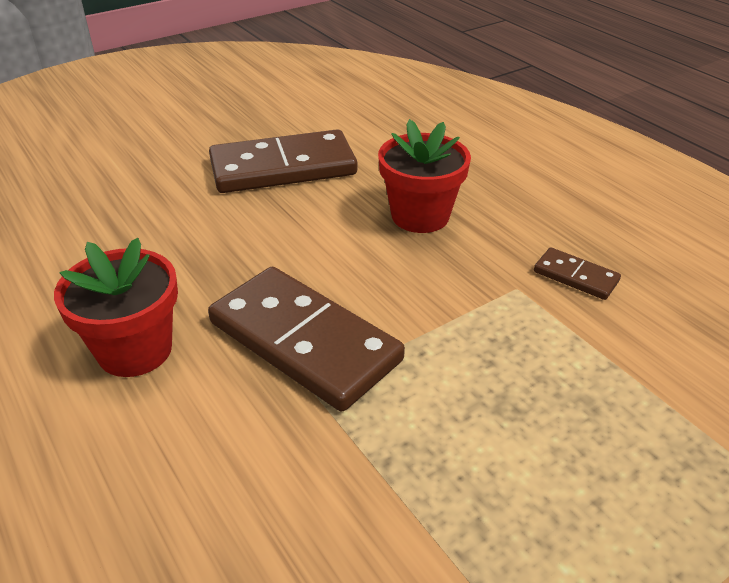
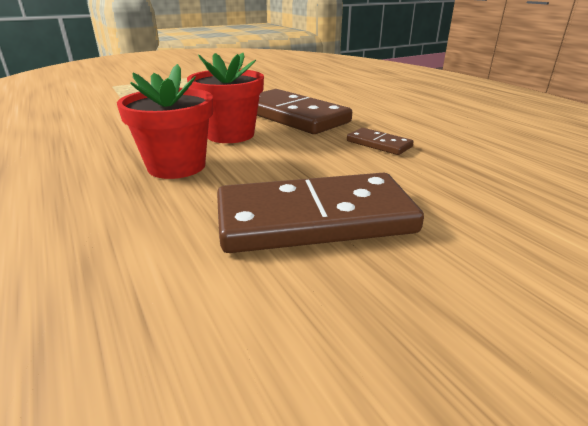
camera: 175 degrees left, 10 degrees down
red flower pot [54,238,178,377] -> red flower pot moved to [187,53,264,143]
brown domino [534,247,621,300] -> brown domino moved to [347,128,413,155]

